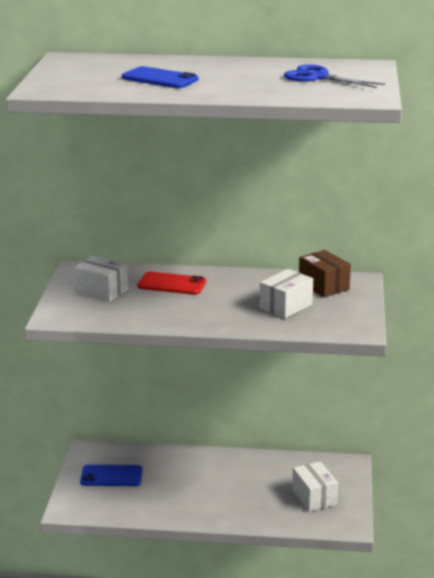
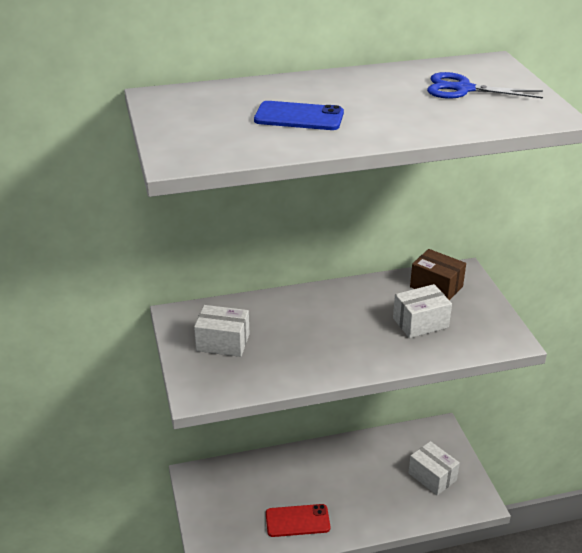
camera: 20 degrees left, 10 degrees up
blue phone [80,465,143,486] -> none
red phone [137,272,206,295] -> red phone moved to [266,504,330,537]
white box [260,269,313,319] -> white box turned 45 degrees clockwise [393,284,452,338]

